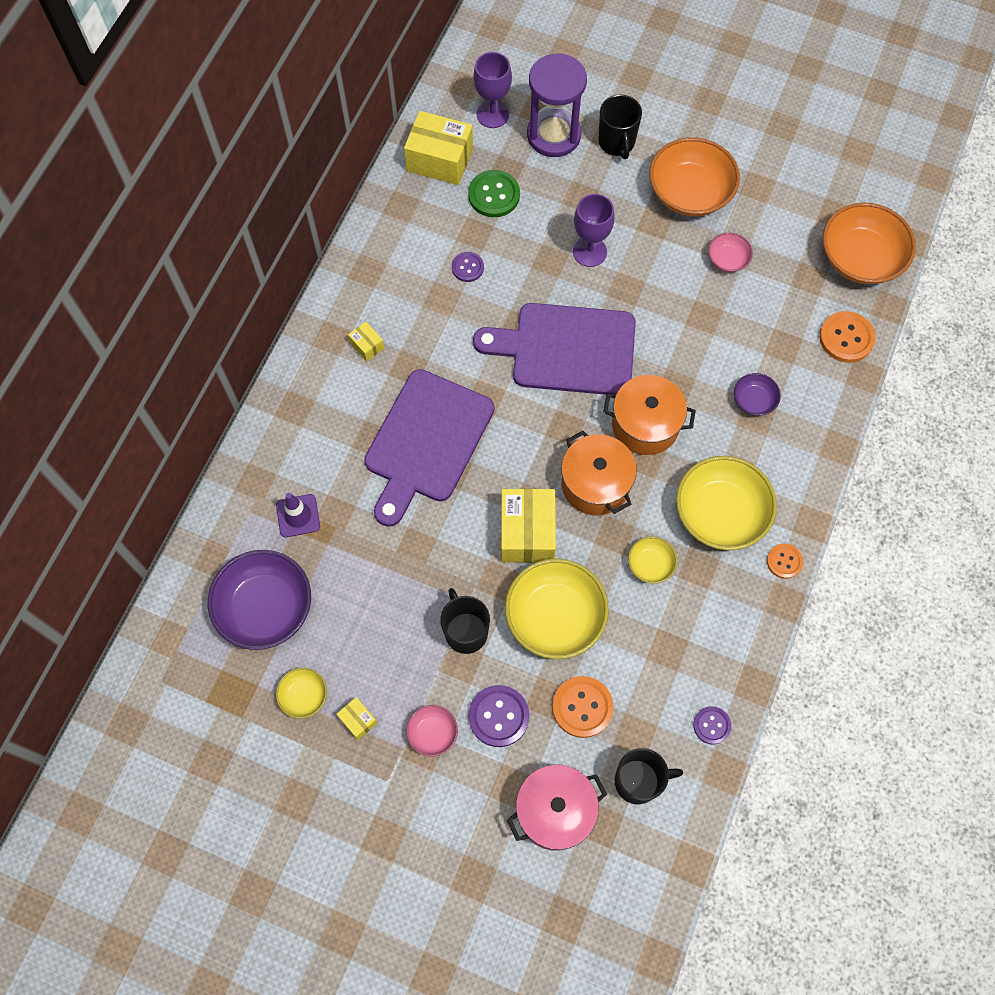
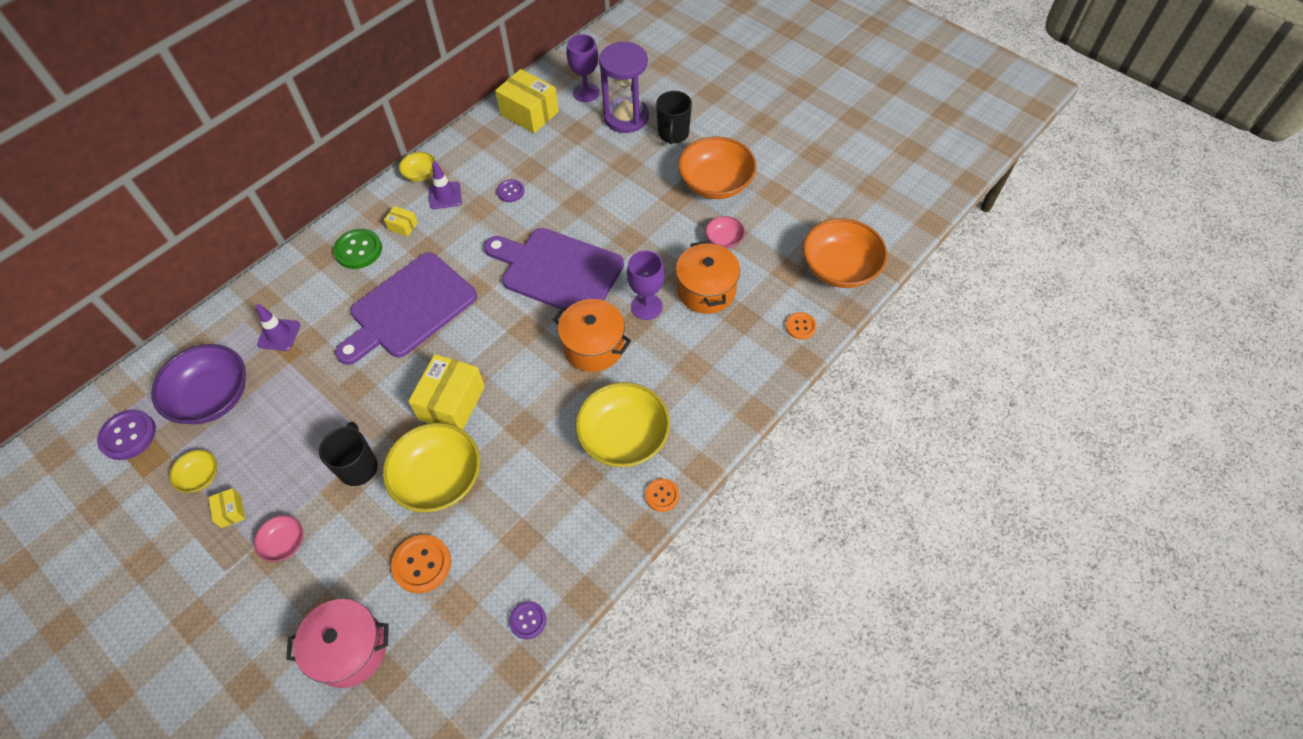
camera: 20 degrees right, 10 degrees down
yellow box [348,322,384,361] -> yellow box turned 45 degrees counterclockwise [384,206,418,237]
green button [468,170,520,217] -> green button moved to [333,229,382,269]
purple button [469,685,529,747] -> purple button moved to [97,409,156,460]
orange pot [561,431,637,516] -> orange pot moved to [676,241,740,314]
purple goblet [573,194,615,267] -> purple goblet moved to [627,251,665,320]
black mug [615,748,683,804] -> none
yellow bowl [628,537,677,584] -> yellow bowl moved to [399,152,436,182]
purple bowl [734,373,781,416] -> none
orange button [819,311,876,362] -> orange button [786,312,817,340], size x0.61
none -> purple traffic cone [429,161,462,209]

